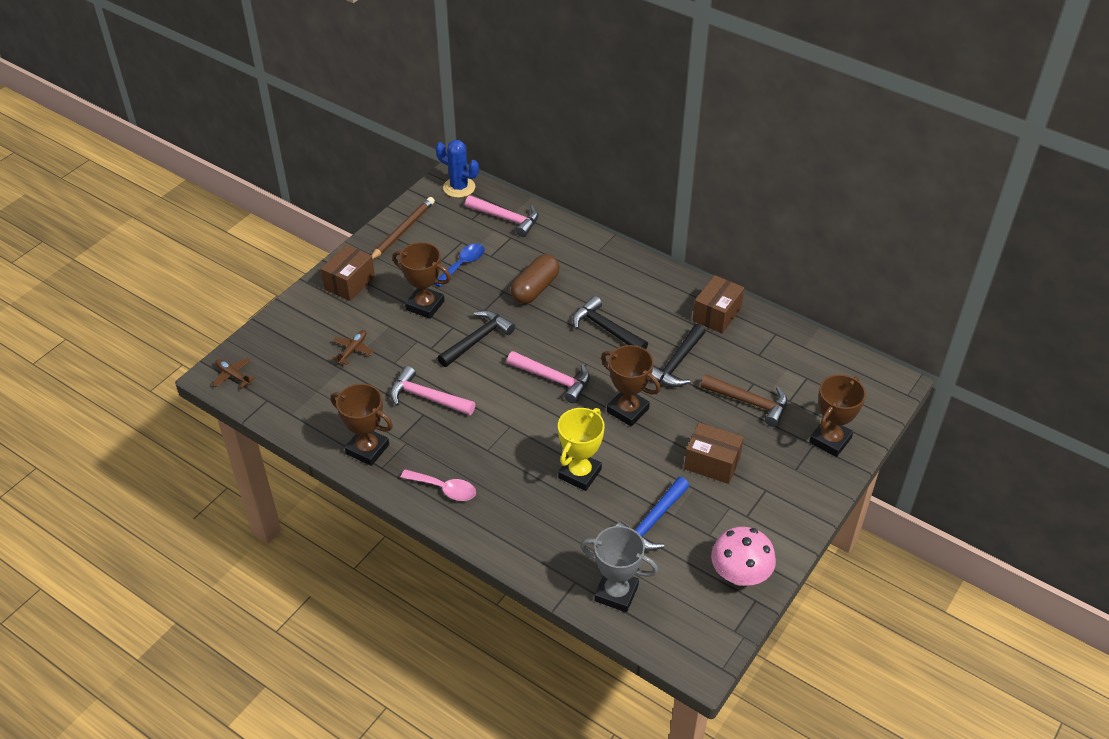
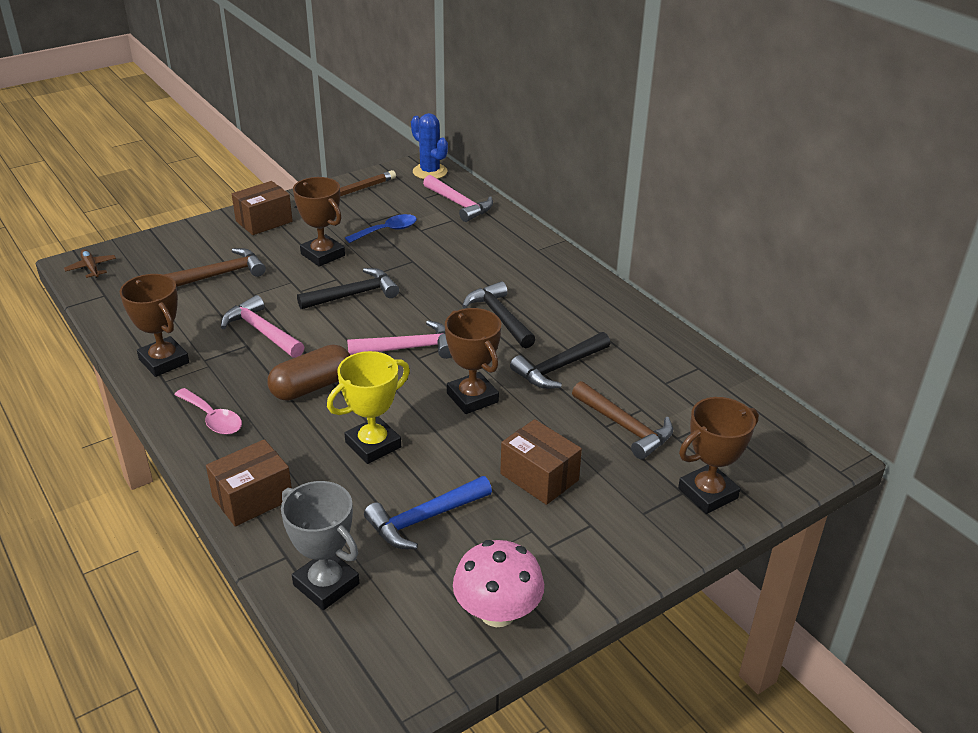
camera: 20 degrees right, 10 degrees down
brown plane [332,330,373,365] -> brown hammer [164,248,266,287]
pink hammer [507,351,590,403] -> pink hammer turned 60 degrees counterclockwise [347,320,452,359]
brown capsule [510,254,560,304] -> brown capsule moved to [268,345,350,401]
brown box [693,275,744,333] -> brown box moved to [206,439,292,526]

